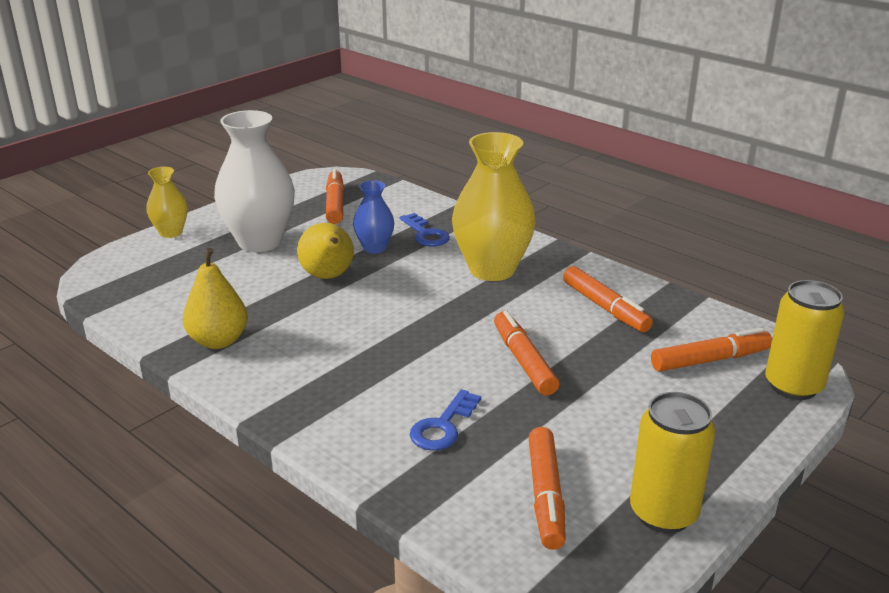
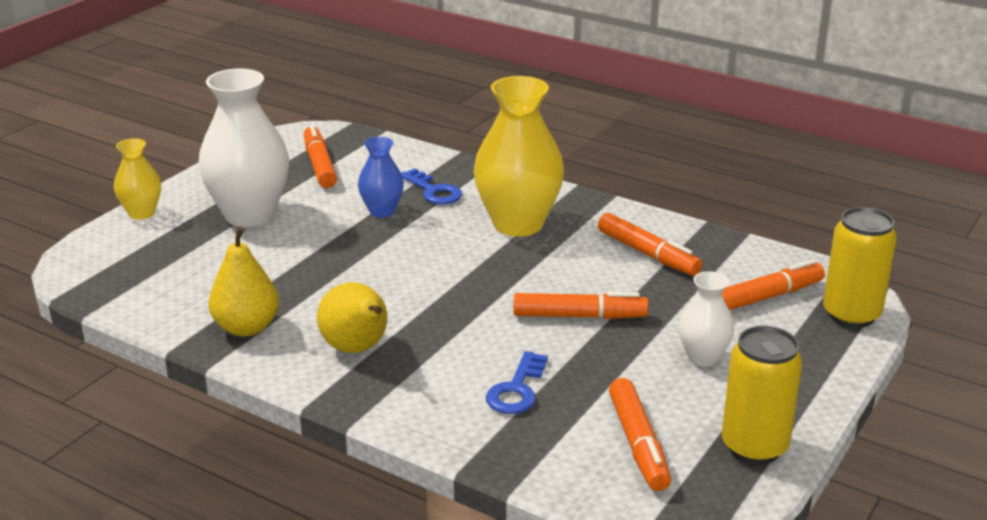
camera: 10 degrees left, 0 degrees up
yellow pear [297,223,354,279] -> yellow pear moved to [317,282,387,353]
orange marker [494,310,559,396] -> orange marker turned 120 degrees clockwise [513,292,649,319]
none -> white vase [678,271,734,367]

